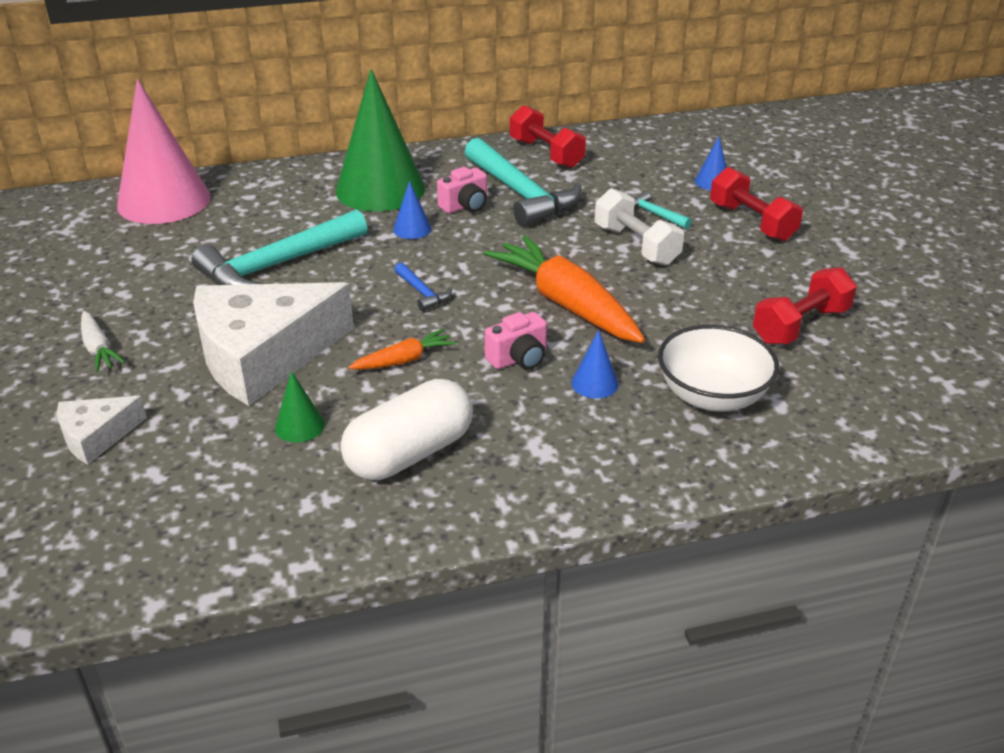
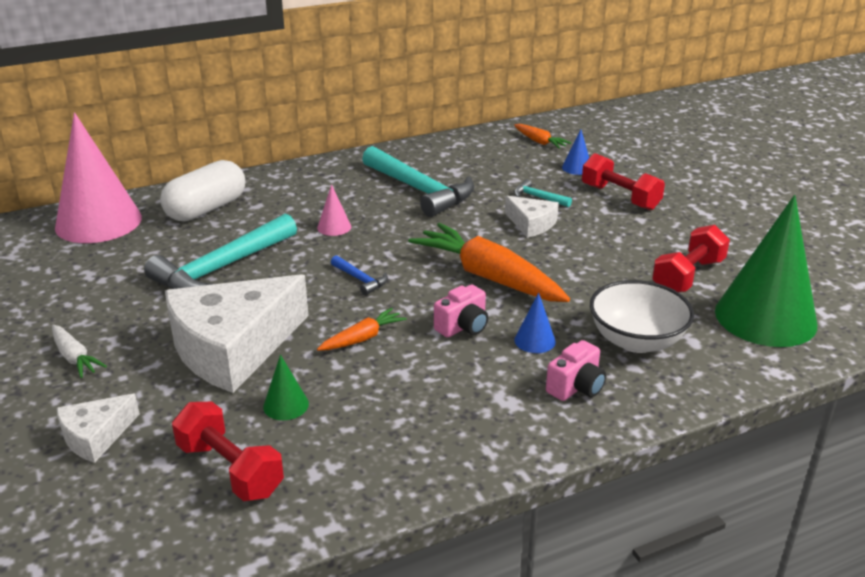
camera: 10 degrees left, 5 degrees down
green cone [336,69,425,211] -> green cone moved to [715,195,817,347]
white capsule [341,379,473,480] -> white capsule moved to [160,160,245,222]
blue cone [393,181,432,239] -> pink cone [317,184,351,236]
pink camera [437,167,487,213] -> pink camera moved to [546,340,606,401]
red dumbbell [510,105,586,168] -> red dumbbell moved to [172,402,284,501]
white dumbbell [595,188,684,266] -> white cheese [505,196,559,238]
none -> orange carrot [514,124,571,149]

